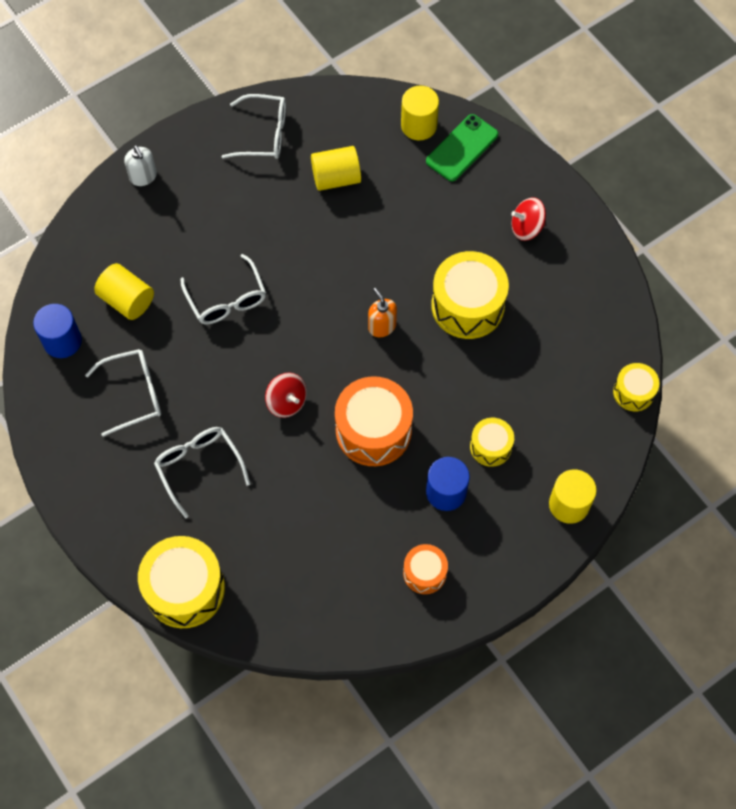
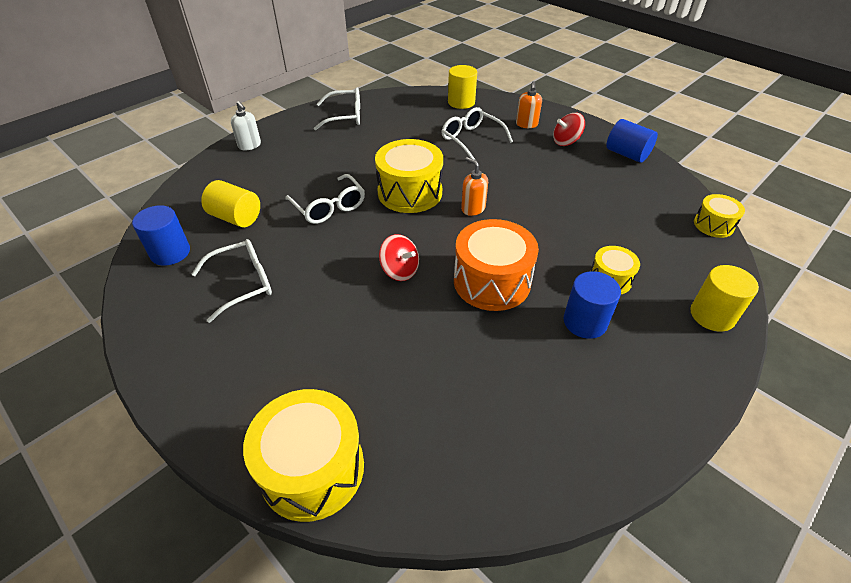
camera: 10 degrees left, 20 degrees down
white glasses [154,427,250,518] -> white glasses moved to [442,107,513,160]
yellow cylinder [311,146,361,191] -> none
orange drum [403,544,448,594] -> none
green phone [426,114,498,182] -> none
yellow drum [431,251,509,339] -> yellow drum moved to [375,139,443,213]
none -> orange soap dispenser [516,81,542,128]
none -> blue cylinder [606,119,658,163]

